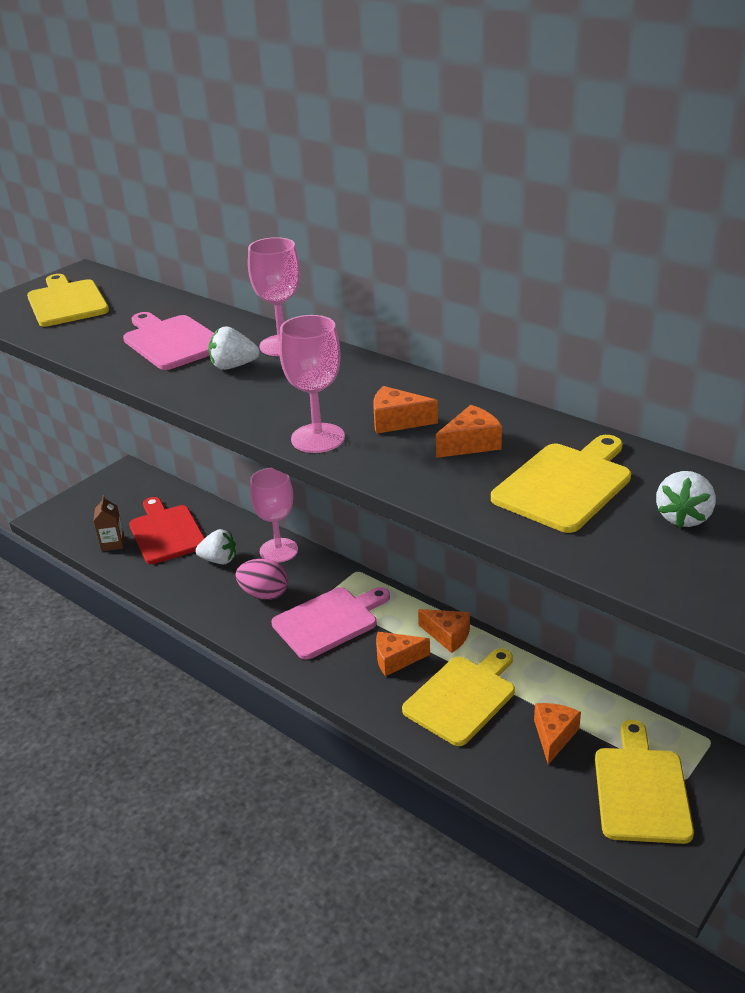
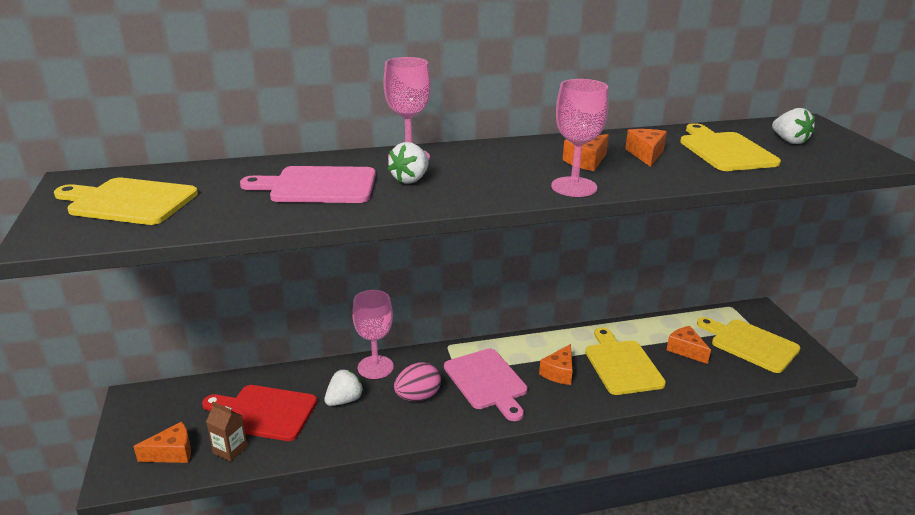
camera: 55 degrees left, 5 degrees down
pink cutting board [271,587,390,660] -> pink cutting board turned 150 degrees clockwise [444,348,527,421]
orange cheese [418,609,470,653] -> orange cheese moved to [133,421,191,463]

